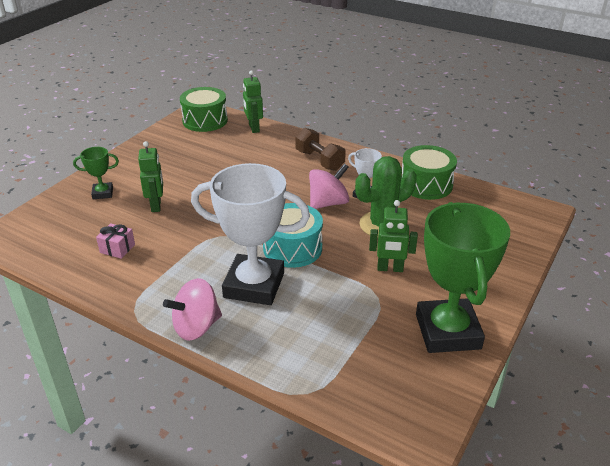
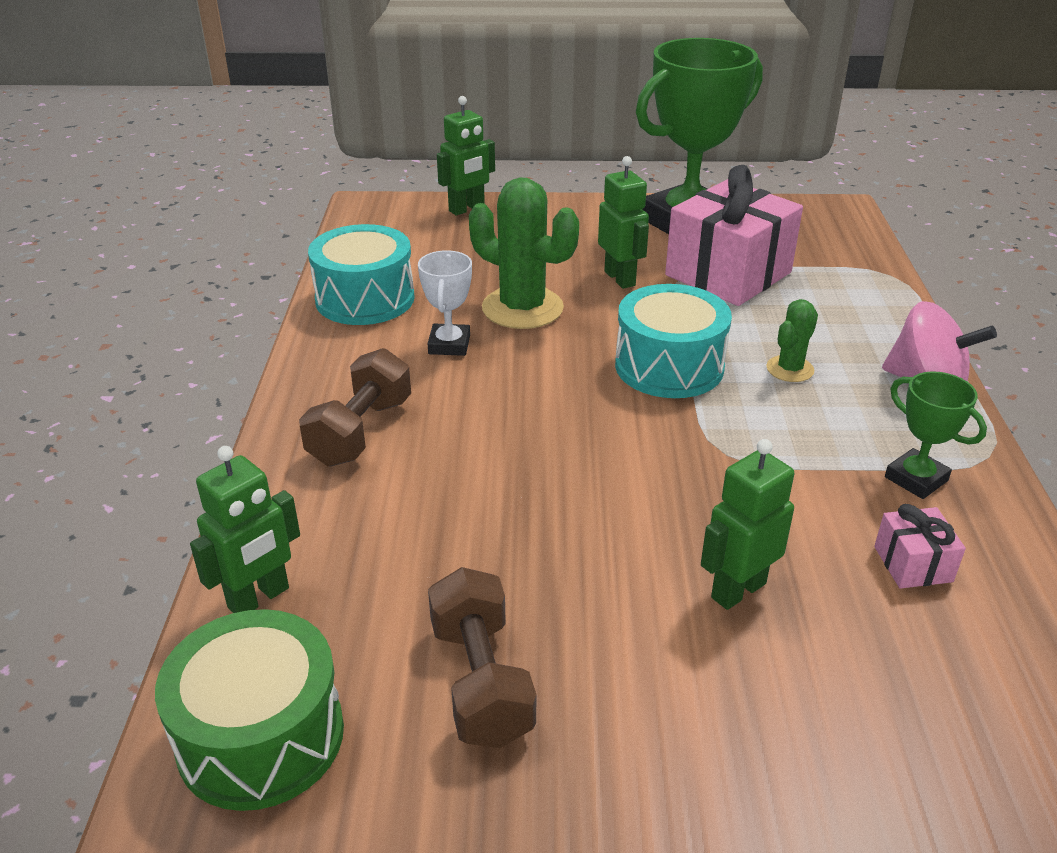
camera: 120 degrees left, 0 degrees up
green trophy [73,147,119,199] -> green trophy moved to [885,371,987,499]
white trophy [191,163,310,305] -> green cactus [767,299,818,382]
pink spinning top [309,164,349,209] -> none
green drum [400,145,457,200] -> turquoise drum [308,224,415,325]
none -> brown dumbbell [428,567,536,748]
none -> green robot [437,96,495,215]
none -> pink gift [665,165,803,306]

